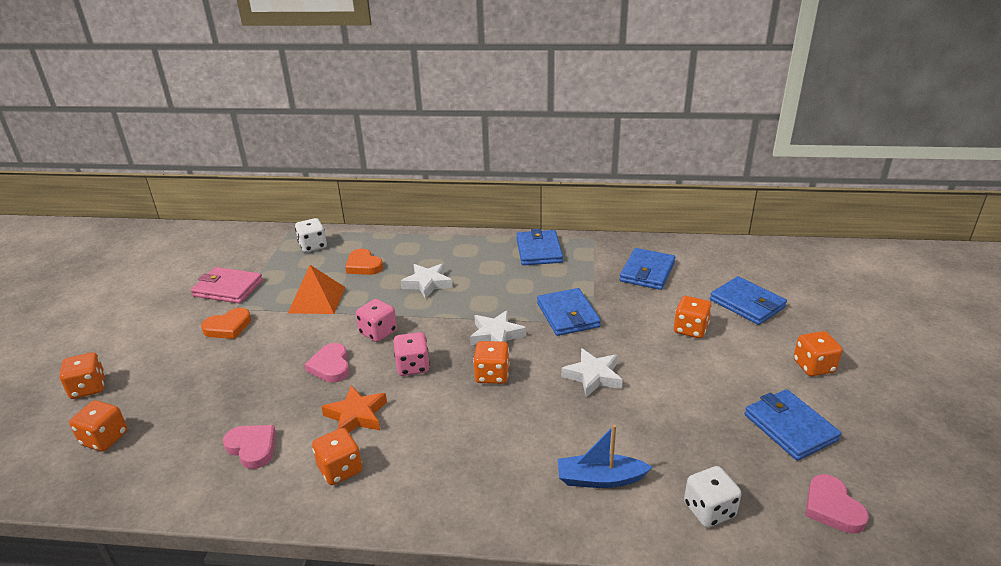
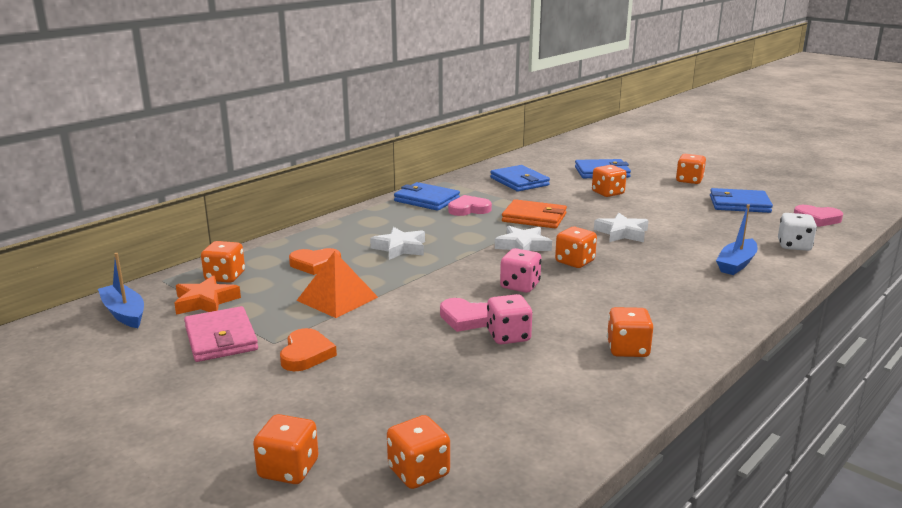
camera: 55 degrees left, 10 degrees down
pink wallet [191,267,263,303] -> pink wallet turned 75 degrees counterclockwise [184,306,258,362]
pink heart [223,425,276,469] -> pink heart moved to [448,195,492,216]
white dice [295,218,327,252] -> orange dice [201,241,245,283]
orange star [321,385,387,433] -> orange star moved to [174,275,241,315]
pink dice [356,299,397,342] -> pink dice moved to [487,294,533,344]
blue wallet [537,288,601,336] -> orange wallet [502,199,567,228]
none -> blue boat [98,253,144,328]

